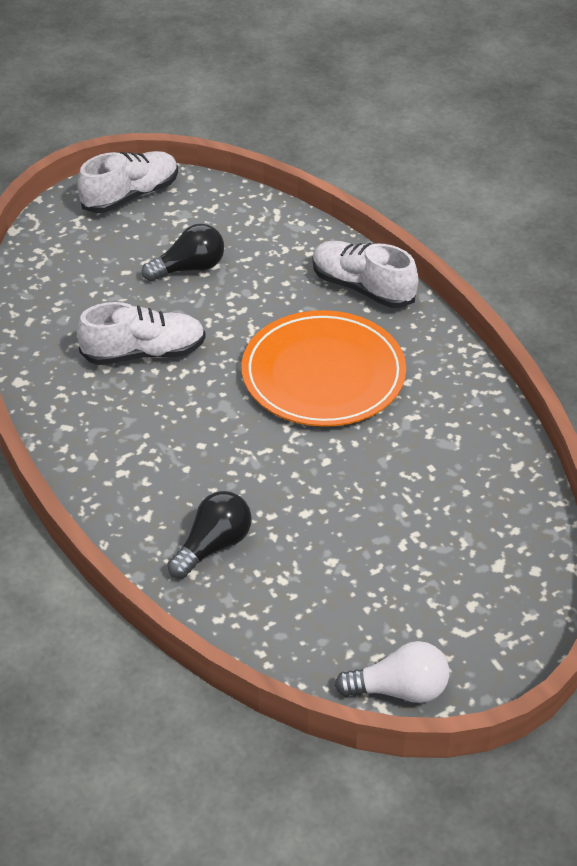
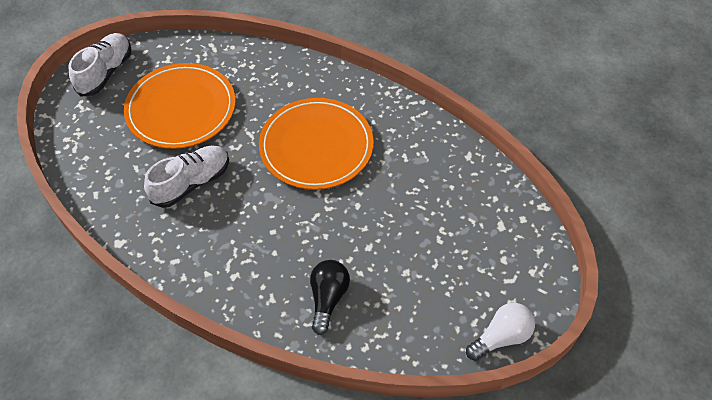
camera: 30 degrees left, 10 degrees up
black light bulb [142,224,224,282] -> orange plate [124,63,235,149]
white shoe [312,241,418,308] -> none

